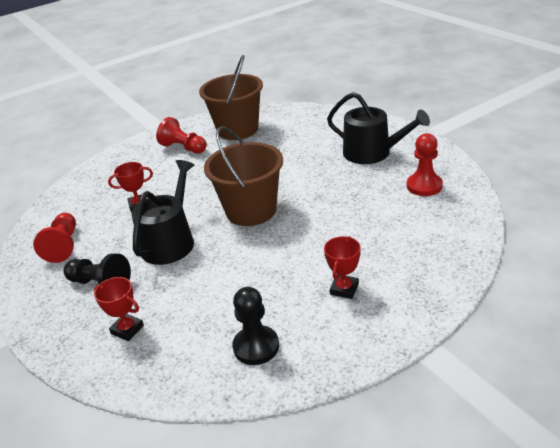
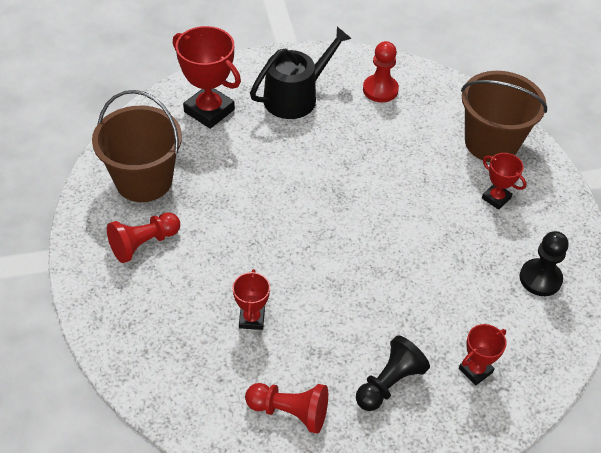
camera: 75 degrees left, 15 degrees up
black watering can [132,160,194,265] -> none
brown bucket [204,126,283,226] -> brown bucket moved to [461,71,547,162]
none -> red trophy [173,26,241,129]

